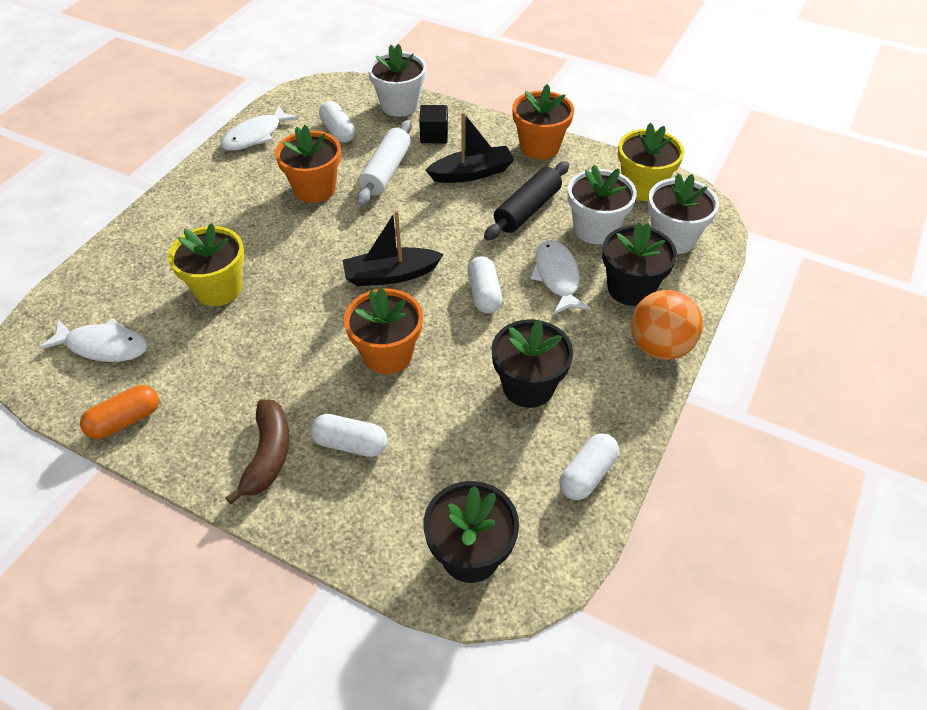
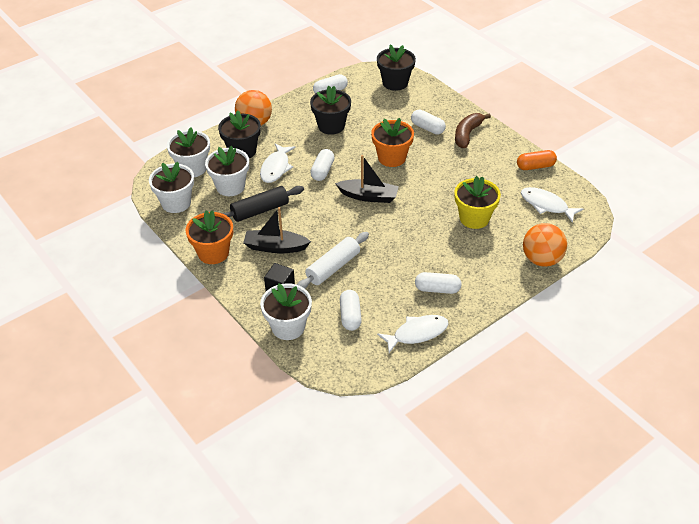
camera: 155 degrees left, 5 degrees down
orange flower pot [275,125,341,203] -> none
yellow flower pot [618,123,684,201] -> white flower pot [149,162,194,213]
none -> white capsule [415,272,462,294]
none -> orange ball [523,223,567,267]

